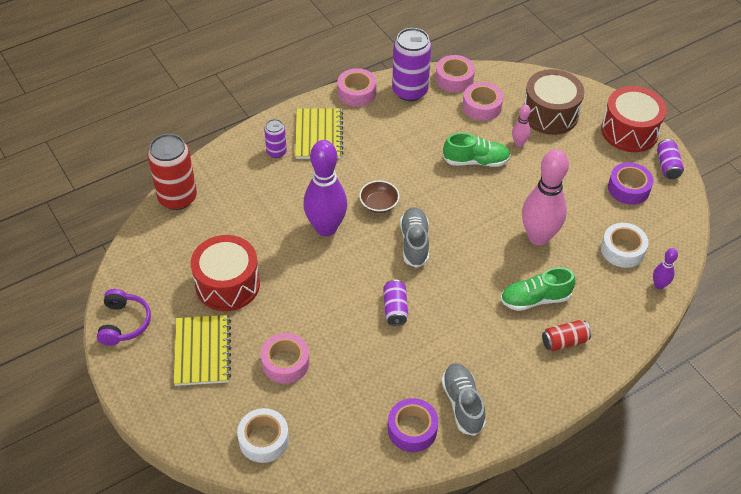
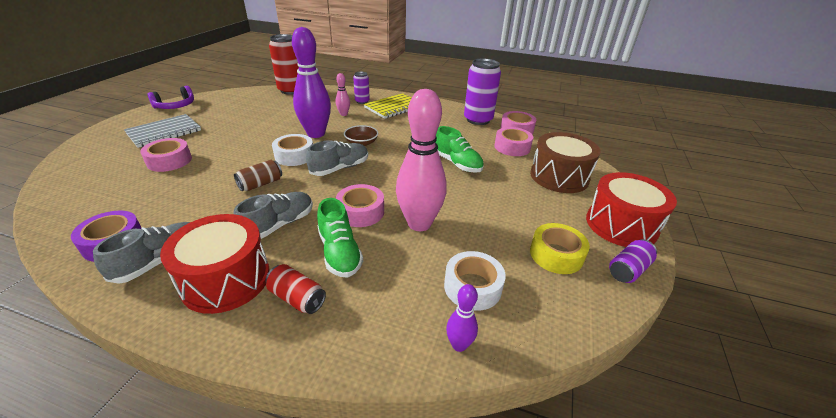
camera: 50 degrees right, 15 degrees down
yellow notebook [174,315,231,386] -> grey notebook [124,114,201,148]
red drum [191,235,260,311] -> red drum moved to [160,214,270,314]
white tape [237,408,289,463] -> white tape moved to [272,134,313,166]
pink tape [337,68,377,107] -> pink tape moved to [336,184,384,227]
purple can [383,280,408,326] -> brown can [234,160,282,191]
green shoe [501,267,576,311] -> green shoe turned 150 degrees counterclockwise [317,198,363,278]
pink bowling pin [512,105,531,147] -> pink bowling pin moved to [336,73,350,116]
purple tape [608,162,653,205] -> yellow tape [530,223,590,274]
none -> grey shoe [233,192,313,239]

